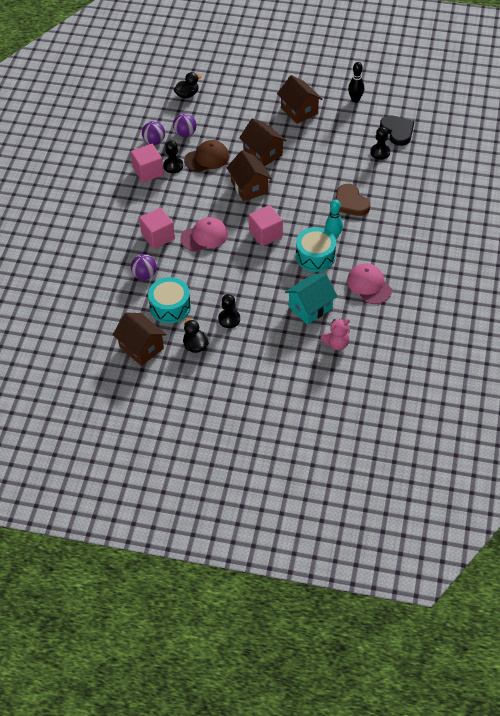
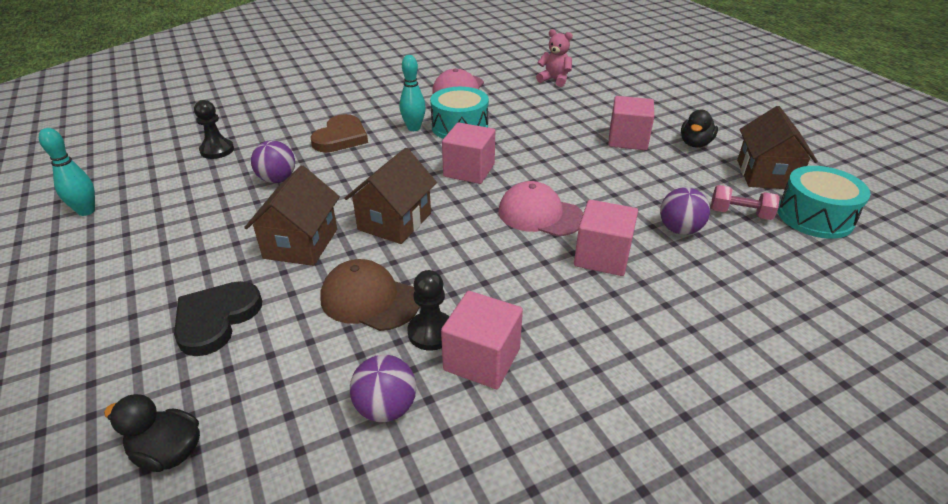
camera: 130 degrees left, 15 degrees down
turquoise drum [148,277,191,323] -> turquoise drum moved to [777,166,871,239]
purple ball [173,113,197,137] -> purple ball moved to [251,140,295,183]
black pawn [218,294,240,328] -> pink cube [608,96,654,150]
brown house [277,75,322,124] -> none
turquoise house [285,273,338,325] -> none
black bowling pin [348,62,364,103] -> turquoise bowling pin [39,128,95,216]
black heart [380,115,414,146] -> black heart moved to [174,281,262,356]
none -> pink dumbbell [711,185,780,220]

